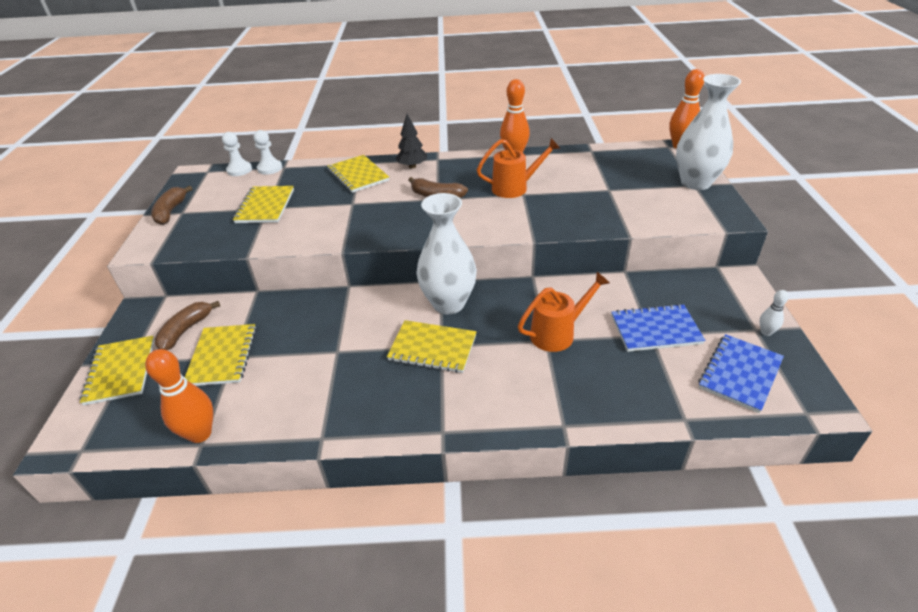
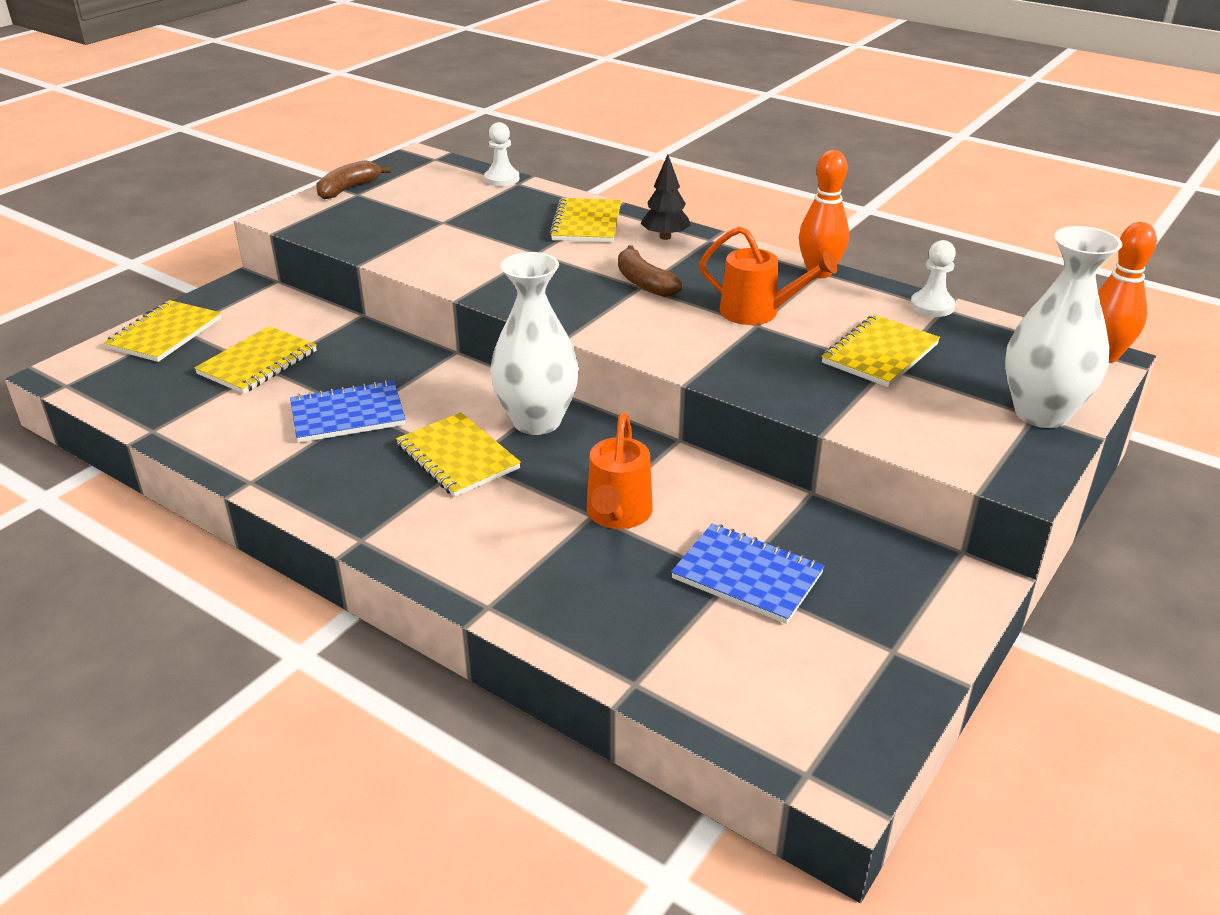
camera: 35 degrees right, 5 degrees down
orange bowling pin [145,349,213,443] -> none
brown banana [154,301,220,350] -> none
white pawn [222,132,252,176] -> white pawn moved to [910,240,956,317]
yellow notebook [233,186,294,223] -> yellow notebook moved to [821,314,940,387]
orange watering can [518,272,610,352] -> orange watering can turned 90 degrees clockwise [586,412,653,529]
blue notebook [698,334,784,413] -> blue notebook moved to [290,380,405,443]
white bowling pin [760,290,789,336] -> none

